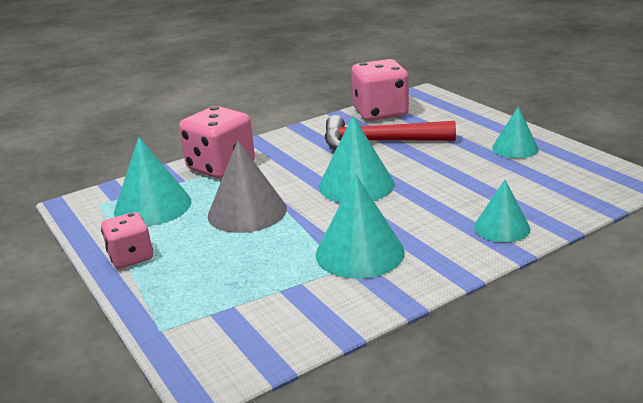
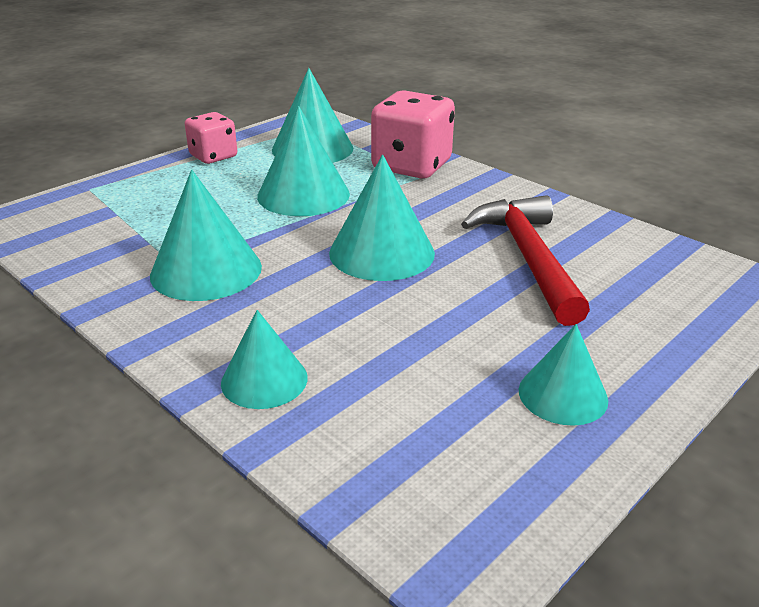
camera: 75 degrees right, 5 degrees up
grey cone [208,140,287,233] -> turquoise cone [257,106,350,216]
pink dice [351,59,409,121] -> none

